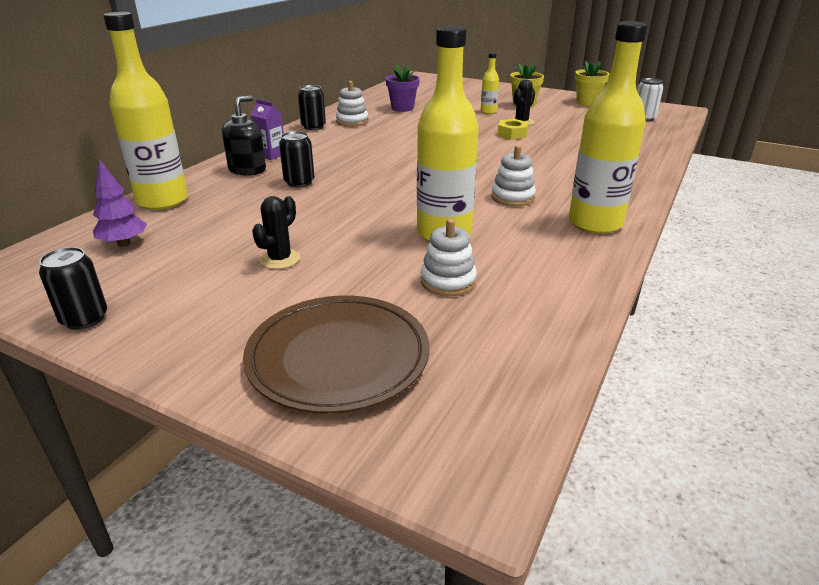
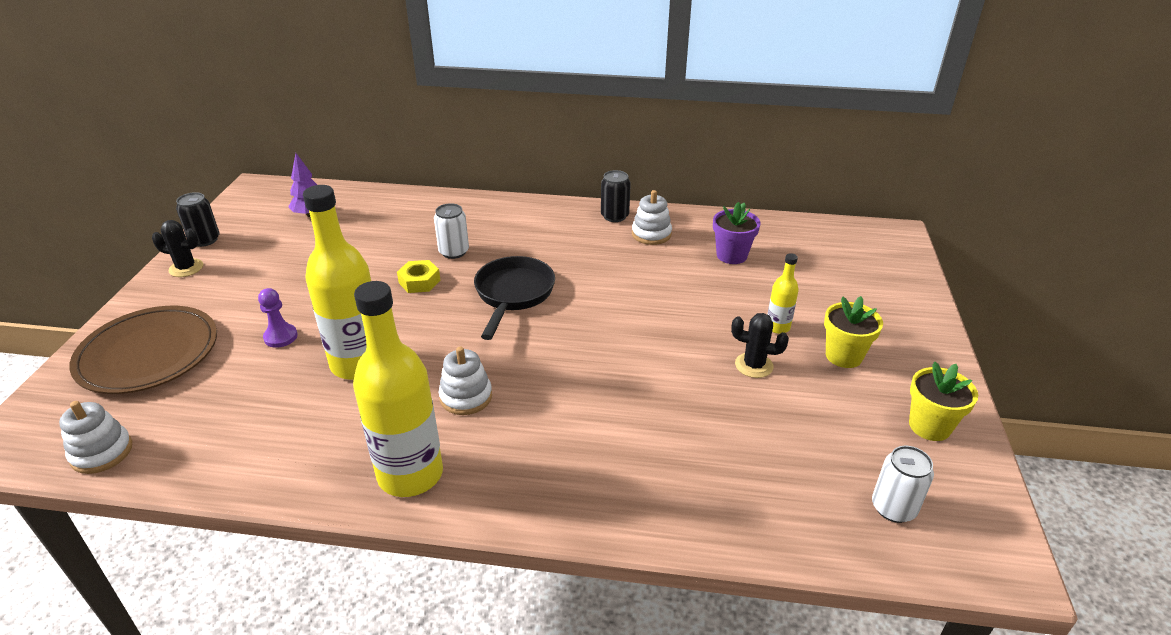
camera: 70 degrees right, 5 degrees up
yellow bottle [104,12,188,210] -> none
black soap dispenser [222,96,266,176] -> none
purple carton [251,99,284,160] -> none
black cactus [252,196,300,269] -> black cactus moved to [152,220,203,277]
black can [279,131,314,187] -> white can [434,203,469,259]
white stacking toy [420,219,477,296] -> white stacking toy moved to [59,401,132,474]
yellow nut [497,119,528,139] -> yellow nut moved to [397,260,441,293]
none -> purple pawn [258,288,298,348]
none -> black pan [474,256,555,340]

